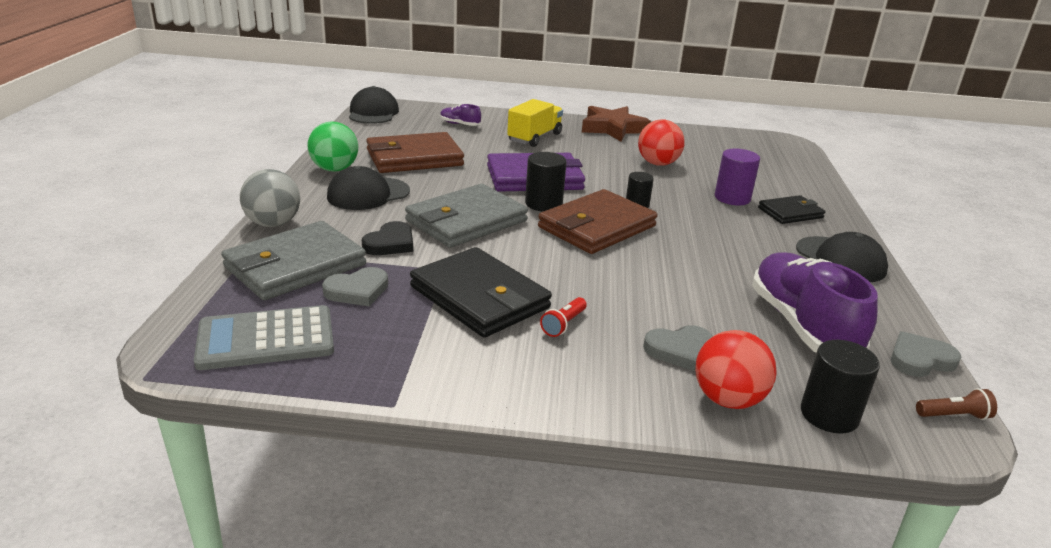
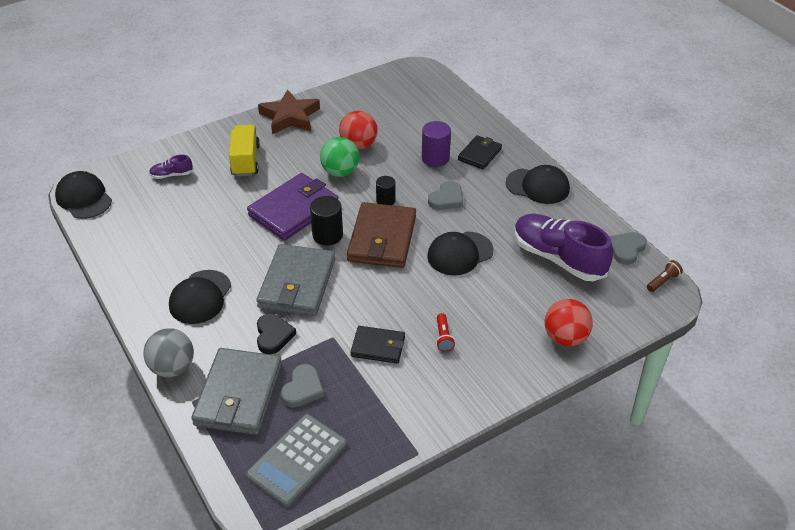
camera: 35 degrees left, 15 degrees up
green ball [308,121,358,172] -> green ball moved to [320,137,360,177]
brown wallet [366,132,464,173] -> none
black wallet [410,247,552,338] -> black wallet [350,326,405,364], size x0.57
grey heart [643,325,713,371] -> grey heart moved to [428,181,463,210]
black cylinder [801,340,880,434] -> none
none -> black cap [427,232,494,275]

